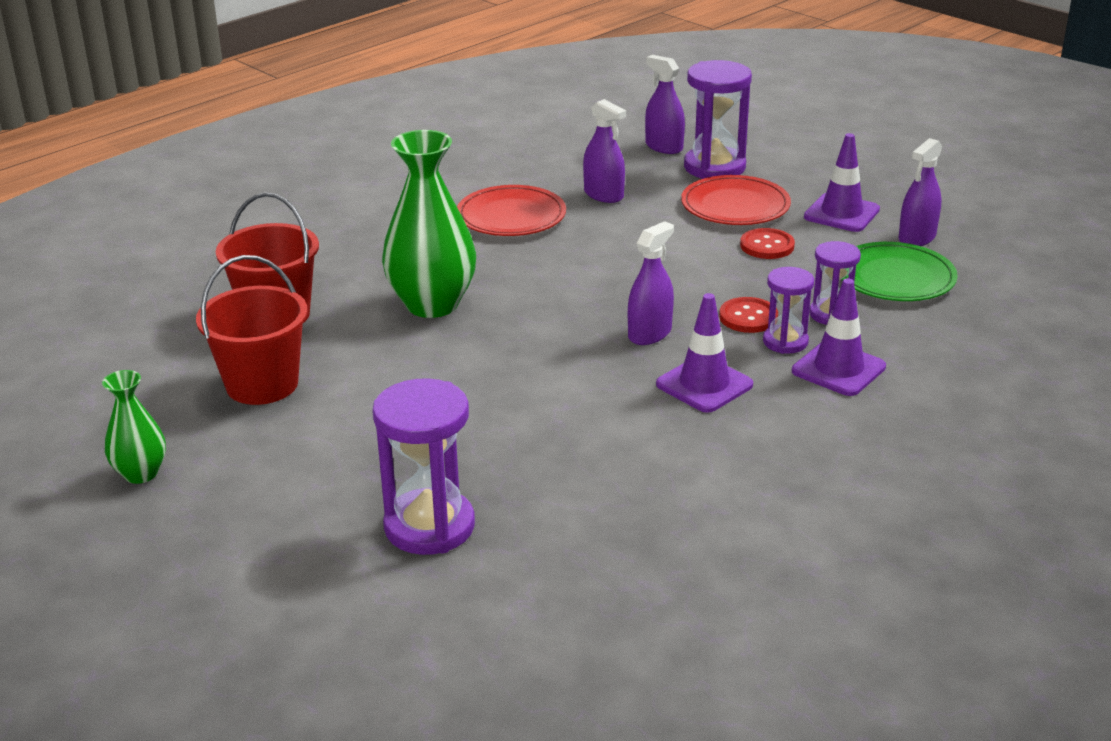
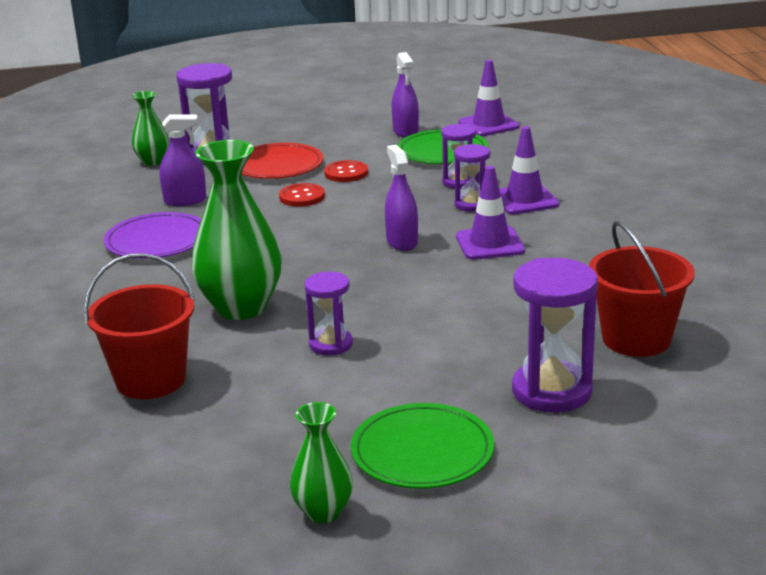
camera: 55 degrees left, 5 degrees down
red bucket [196,255,308,405] -> red bucket moved to [589,221,695,357]
red plate [457,185,566,236] -> purple plate [104,212,201,259]
purple spray bottle [645,55,685,154] -> green vase [132,91,169,166]
red button [719,297,778,333] -> red button moved to [279,183,325,207]
purple traffic cone [804,133,880,232] -> purple traffic cone moved to [459,60,520,136]
none -> purple hourglass [304,271,353,356]
none -> green plate [351,403,494,489]

